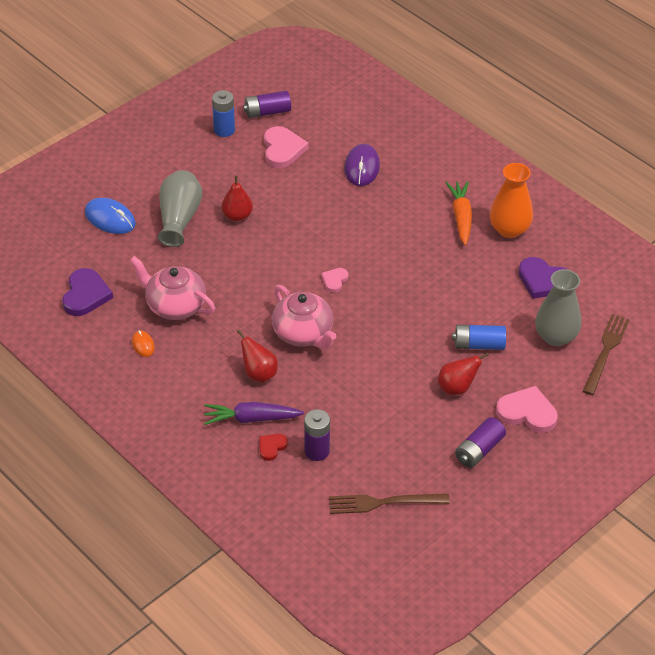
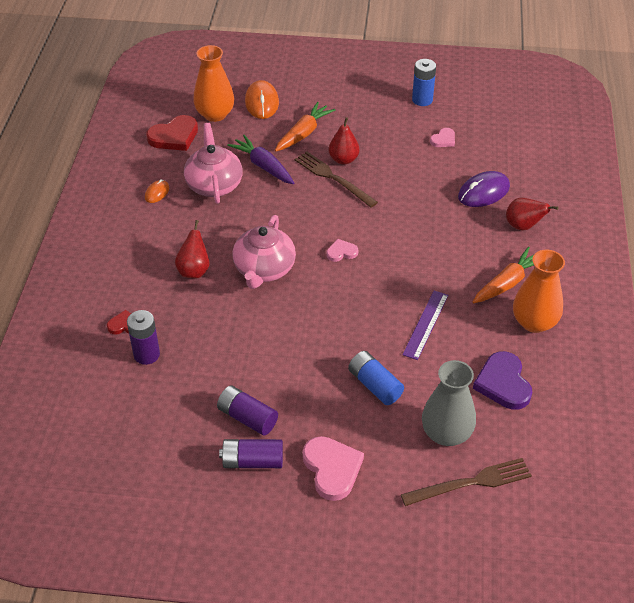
camera: 50 degrees right, 0 degrees up
purple heart [62,268,113,316] -> red heart [146,115,198,151]
blue mouse [85,198,136,234] -> orange mouse [245,80,279,119]
grey vase [158,170,202,247] -> orange carrot [275,102,335,151]
purple carrot [204,402,304,425] -> purple carrot moved to [227,135,294,184]
purple battery [243,91,291,118] -> purple battery moved to [217,385,278,436]
pink heart [264,126,308,168] -> pink heart [430,128,455,147], size x0.54
brown fork [329,494,450,514] -> brown fork moved to [295,151,378,207]
red pear [438,353,489,395] -> red pear moved to [506,198,558,231]
none -> orange vase [193,45,234,122]
none -> purple ruler [402,291,448,360]

